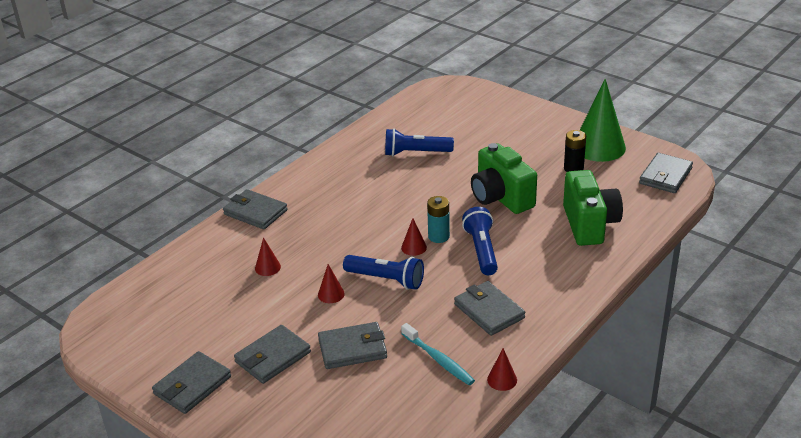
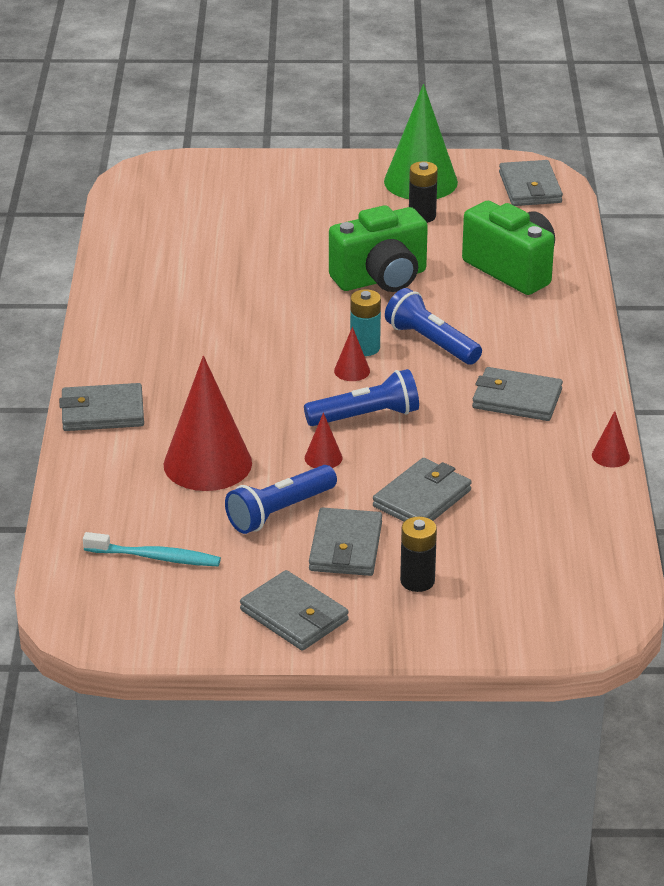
camera: 40 degrees left, 0 degrees up
grey wallet [152,351,231,414] -> grey wallet turned 45 degrees counterclockwise [240,570,349,651]
red cone [255,237,281,276] -> red cone [164,356,252,491], size x2.33
blue flashlight [385,128,454,156] -> blue flashlight moved to [225,465,337,534]
turquoise toothbrush [401,323,475,385] -> turquoise toothbrush moved to [83,532,221,566]
green camera [471,143,537,214] -> green camera turned 45 degrees counterclockwise [329,205,428,292]
none -> black battery [400,517,437,592]

